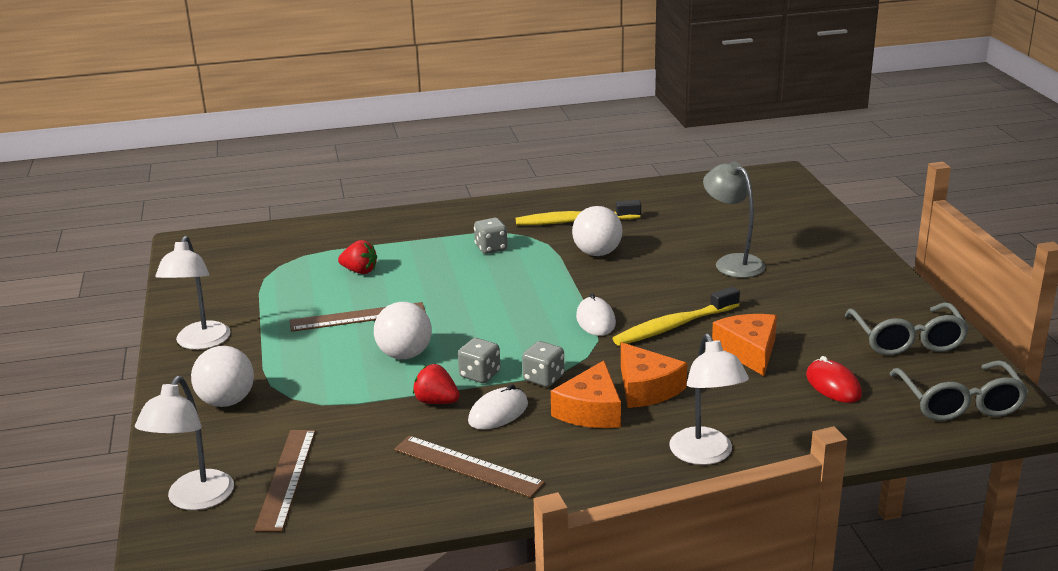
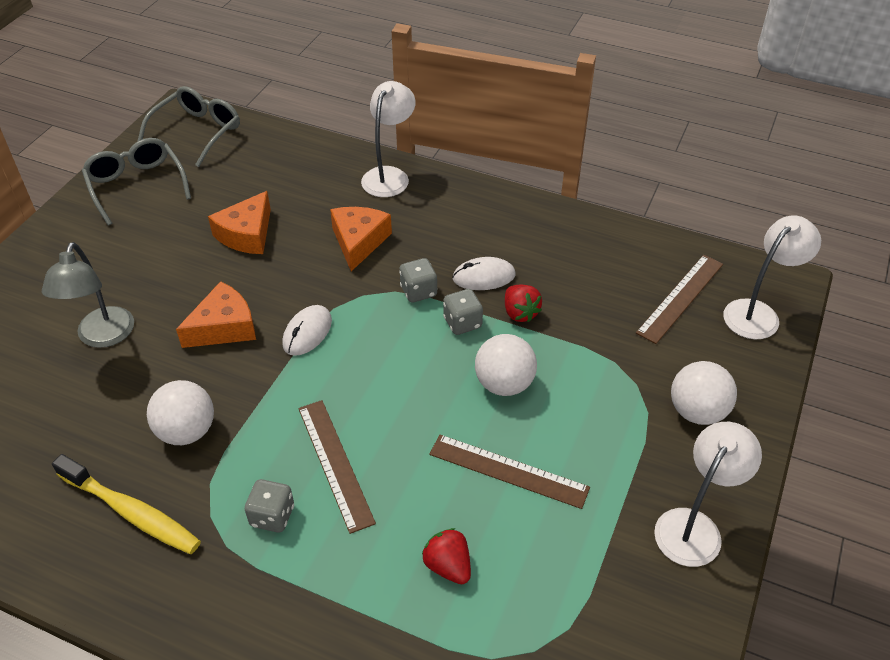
camera: 145 degrees left, 20 degrees up
brown ruler [394,436,545,498] -> brown ruler moved to [298,400,376,534]
orange cheese [551,360,621,428] -> orange cheese moved to [176,281,256,348]
yellow toothbrush [612,287,740,346] -> none
red mouse [806,356,862,403] -> none
grey glasses [845,302,969,355] -> grey glasses turned 60 degrees counterclockwise [82,138,191,226]

